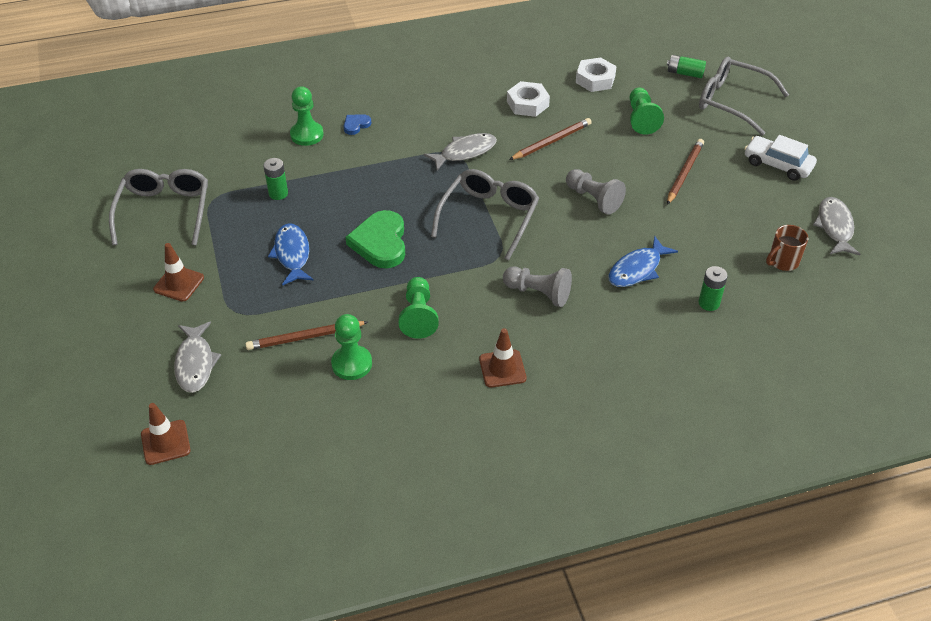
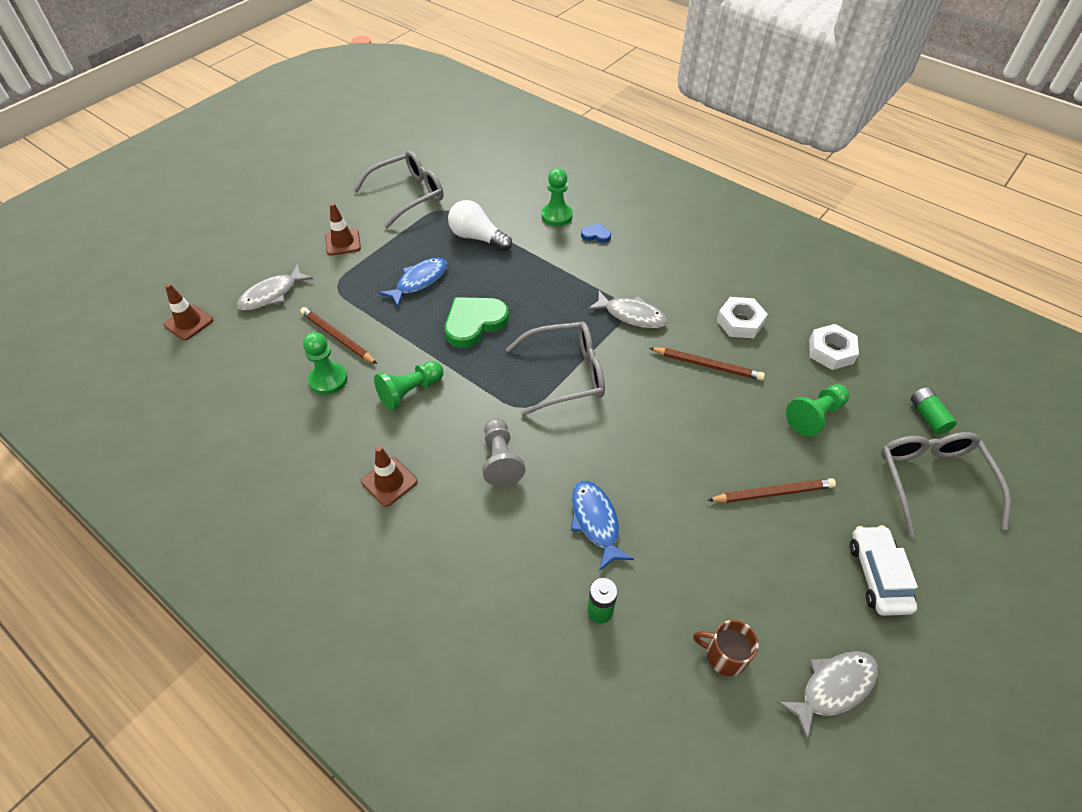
camera: 55 degrees right, 5 degrees up
green battery [263,158,288,200] -> white light bulb [448,200,512,251]
grey pawn [566,169,626,215] -> none
blue fish [608,236,678,287] -> blue fish turned 60 degrees clockwise [571,481,634,571]

